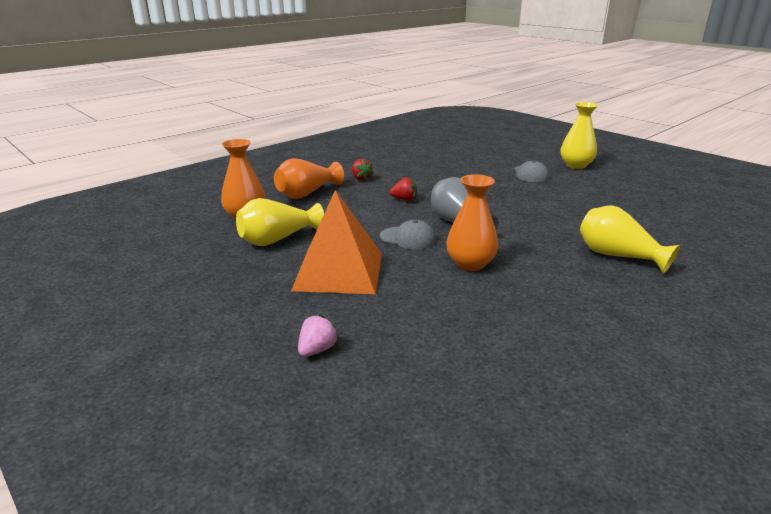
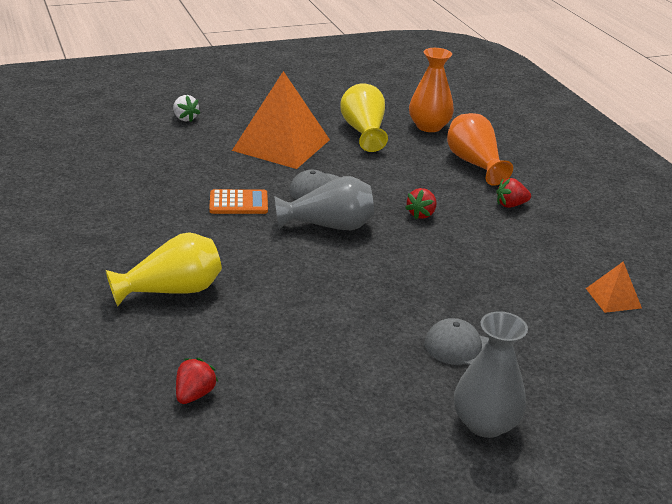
camera: 110 degrees right, 5 degrees up
pink strawberry [298,314,339,357] -> white strawberry [173,95,200,122]
orange vase [446,174,498,271] -> orange calculator [209,189,268,214]
yellow vase [561,102,598,169] -> grey vase [454,311,528,438]
none -> red strawberry [176,358,218,404]
none -> orange pyramid [586,261,642,313]

